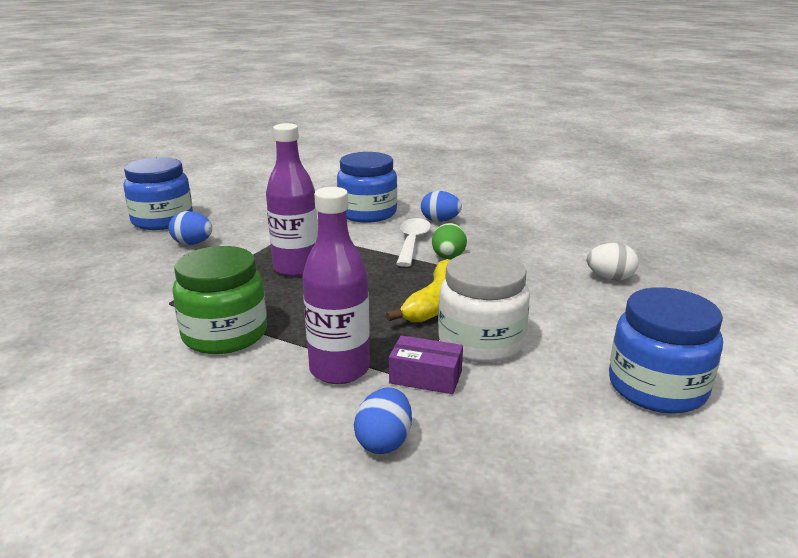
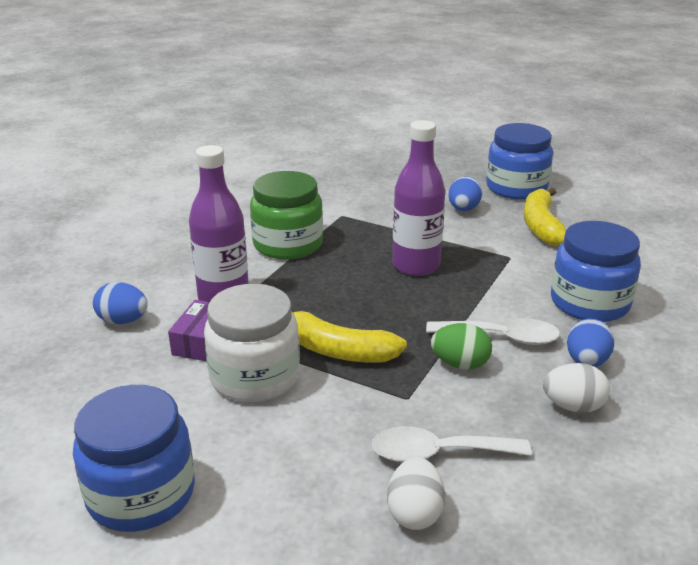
camera: 90 degrees right, 5 degrees up
none -> white spoon [372,426,532,462]
none -> yellow banana [524,188,566,246]
none -> white egg [543,363,610,413]

